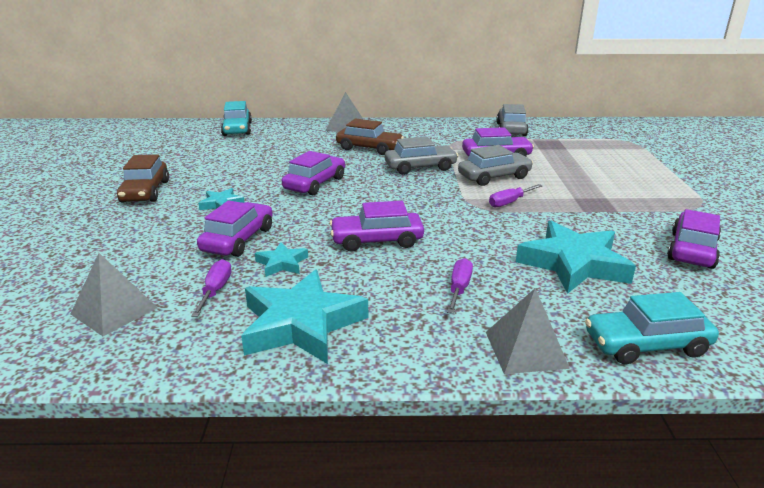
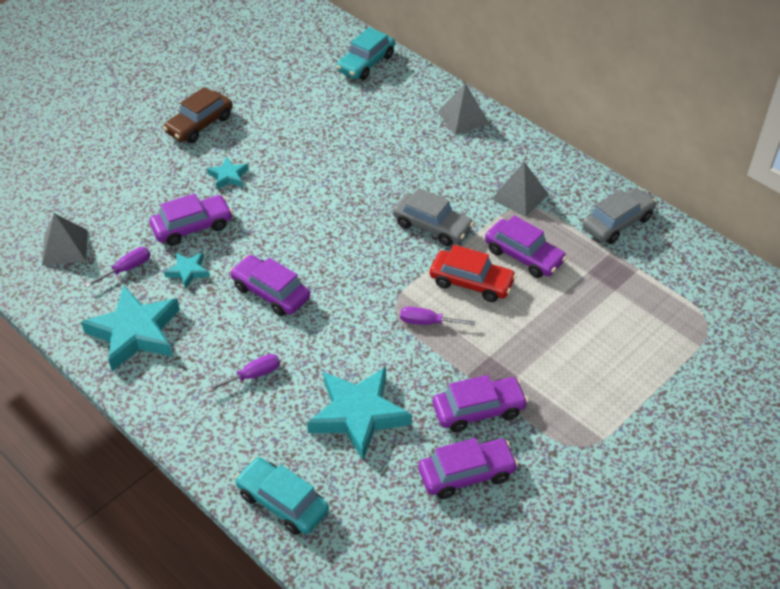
camera: 45 degrees right, 20 degrees up
purple car [282,151,345,195] -> purple car moved to [433,375,528,432]
brown car [336,119,404,155] -> none
grey car [458,145,533,186] -> red car [430,245,517,302]
grey pyramid [486,288,570,374] -> grey pyramid moved to [492,162,549,217]

